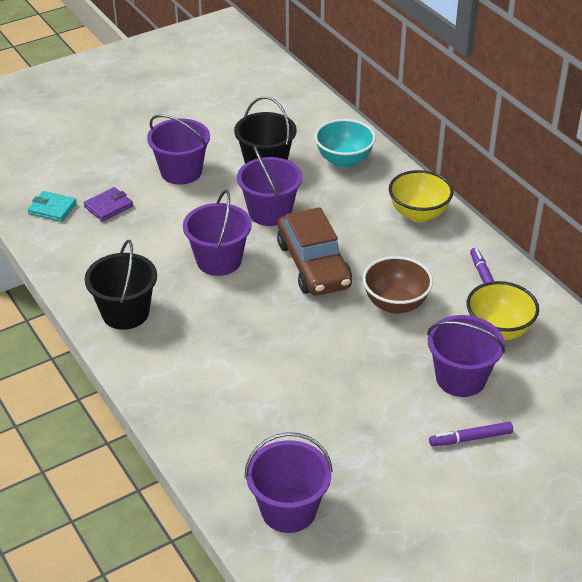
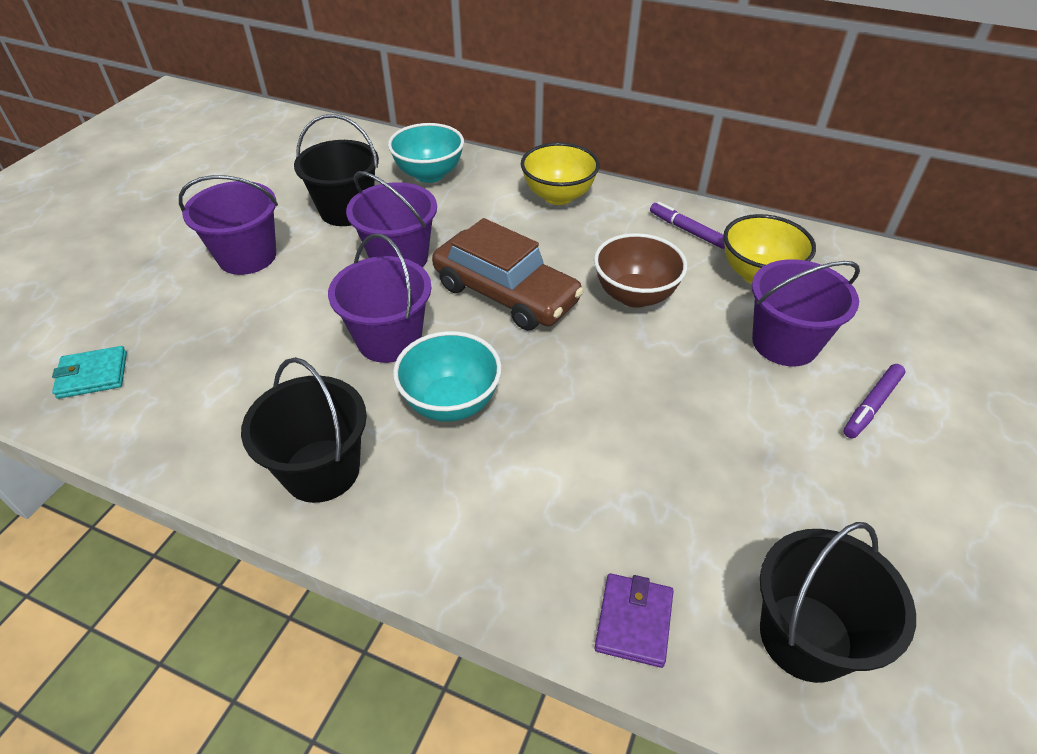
camera: 35 degrees left, 5 degrees up
purple wallet [84,187,133,222] -> purple wallet moved to [594,573,673,668]
purple bucket [244,432,333,533] -> black bucket [760,522,916,683]
none -> turquoise bowl [393,331,502,422]

